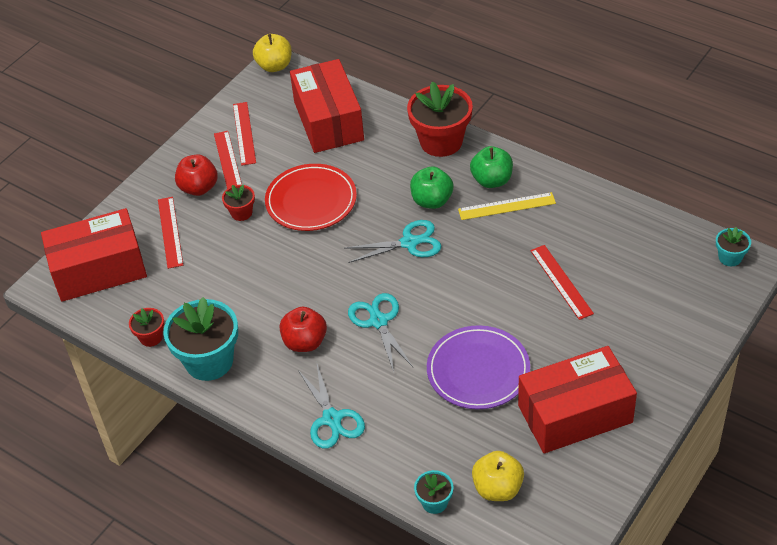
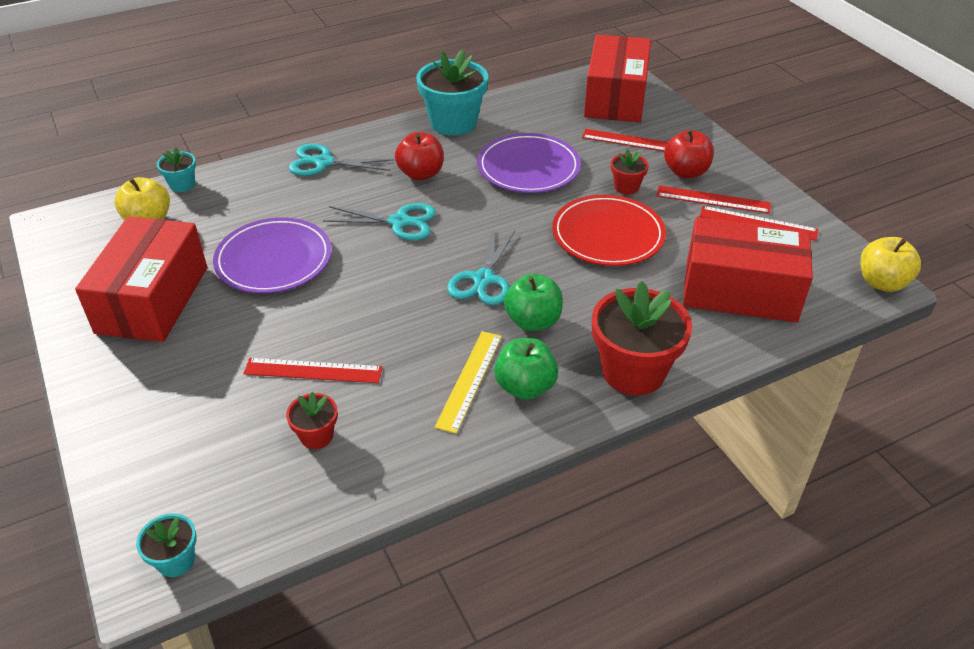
camera: 115 degrees right, 5 degrees down
red flower pot [129,308,164,347] -> red flower pot moved to [286,392,338,449]
none -> purple plate [477,133,581,193]

